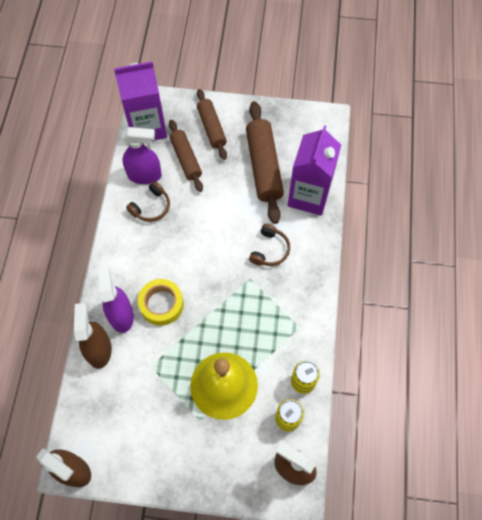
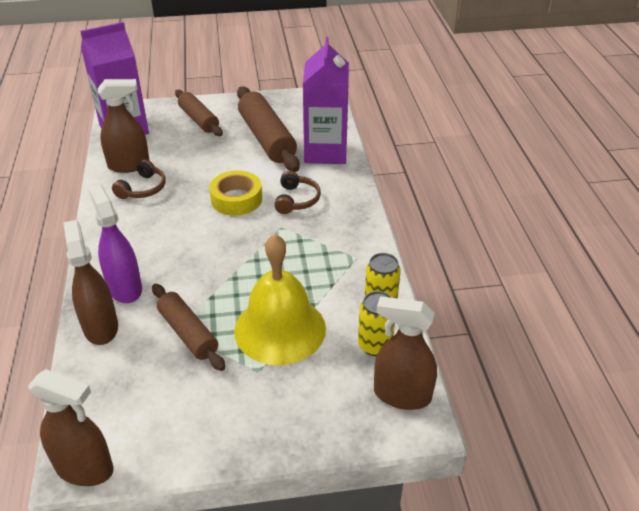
camera: 15 degrees left, 25 degrees down
purple spray bottle [121,127,162,184] -> brown spray bottle [98,79,150,173]
yellow tape [138,279,184,326] -> yellow tape moved to [209,170,262,216]
brown rolling pin [169,120,203,192] -> brown rolling pin moved to [152,284,225,371]

